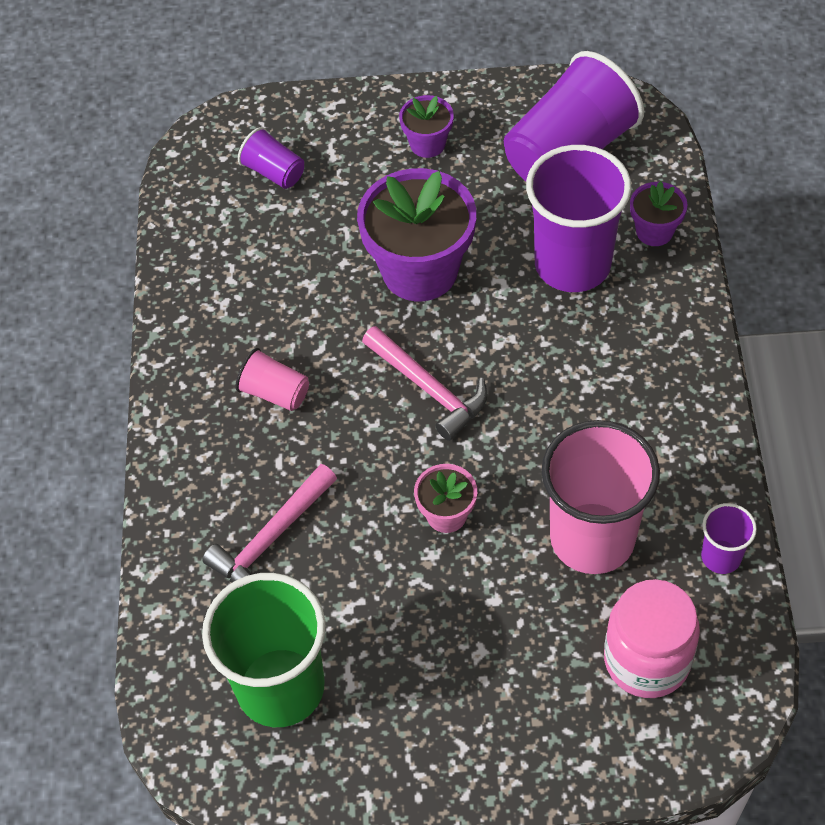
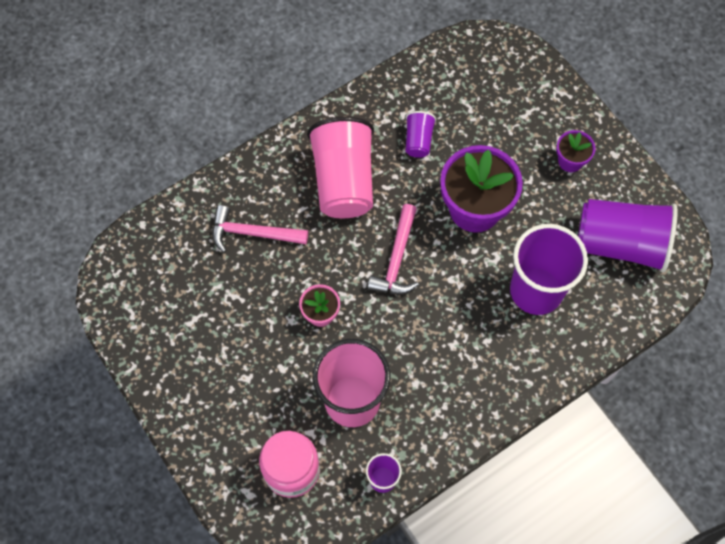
camera: 55 degrees right, 10 degrees up
green cup [202,573,326,727] -> none
pink cup [236,348,309,411] -> pink cup [307,117,374,218], size x2.13
purple cup [238,127,304,189] -> purple cup moved to [405,111,436,158]
purple flower pot [630,181,687,246] -> none

